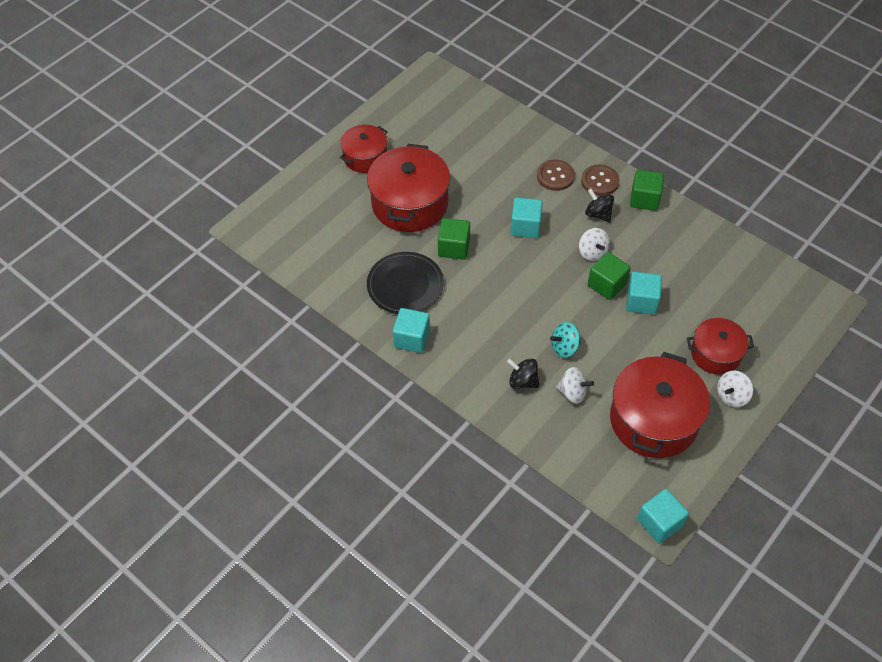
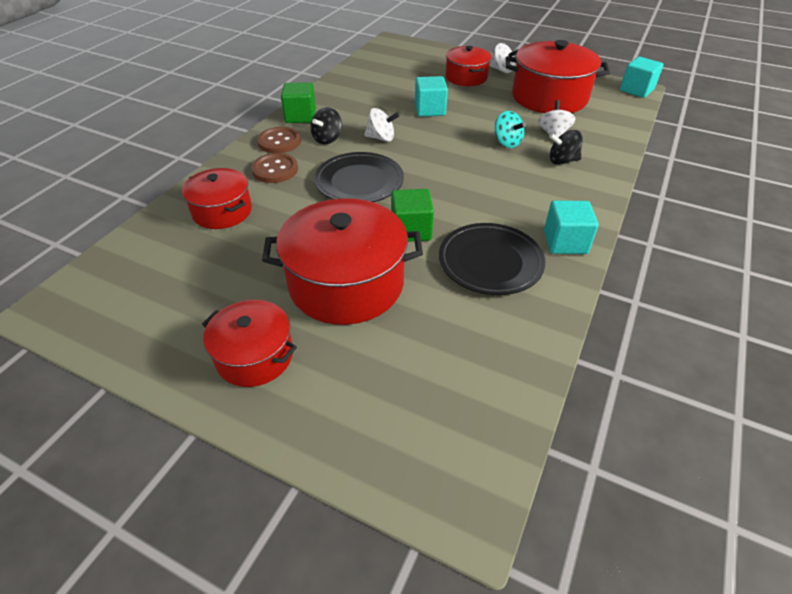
camera: 105 degrees left, 10 degrees down
black spinning top [507,359,539,389] -> black spinning top turned 75 degrees clockwise [549,130,583,165]
turquoise cube [511,198,543,238] -> black plate [314,152,404,202]
white spinning top [579,228,610,261] -> white spinning top turned 45 degrees clockwise [364,108,400,142]
green cube [588,252,631,300] -> none
none -> red pot [182,168,252,229]

